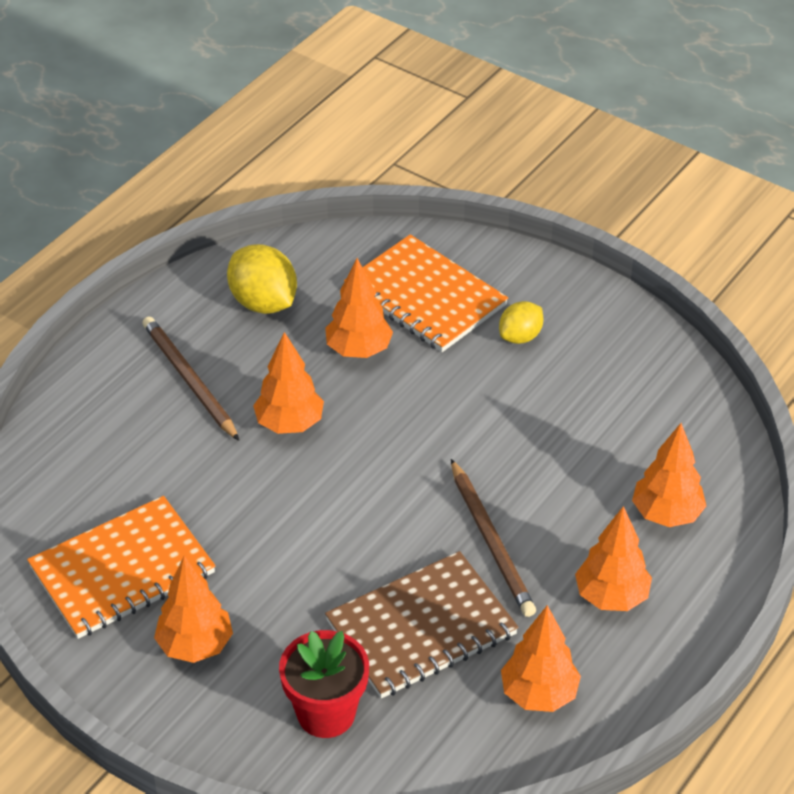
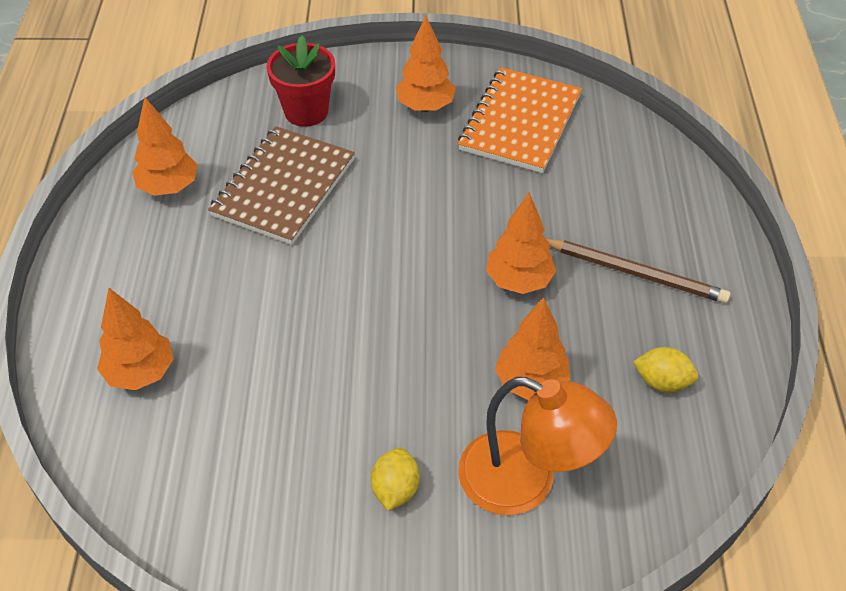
camera: 145 degrees right, 5 degrees up
yellow lemon [227,244,297,314] -> yellow lemon [633,347,699,393], size x0.61
orange notebook [344,234,508,352] -> orange lamp [458,377,617,515]
brown pencil [451,459,536,617] -> none
orange tree [575,506,652,611] -> none

